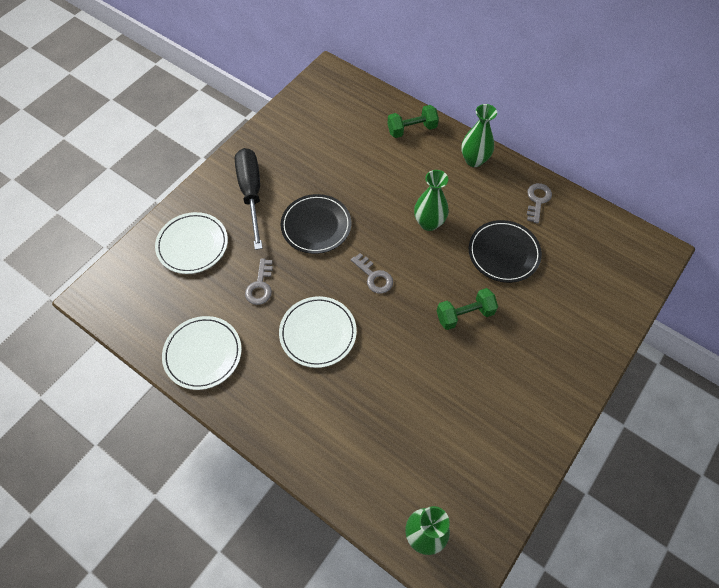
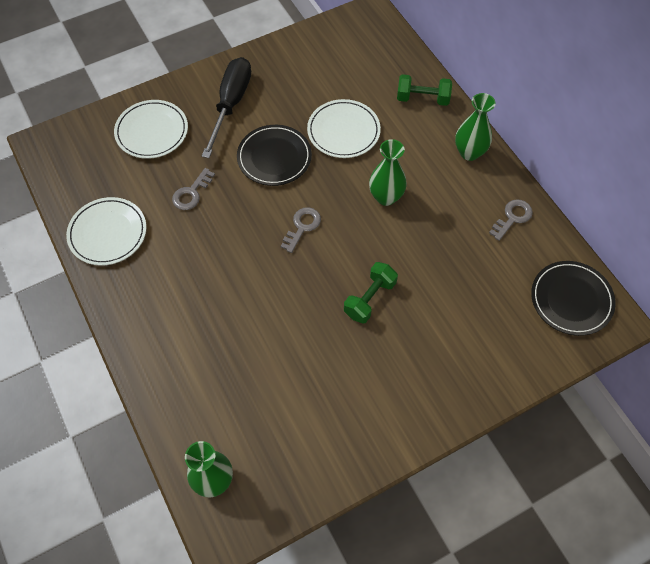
camera: 25 degrees right, 0 degrees up
white plate [279,296,357,368] -> white plate moved to [307,99,381,158]
grey key [351,253,393,294] -> grey key turned 135 degrees counterclockwise [281,207,321,253]
green dumbbell [437,288,498,330] -> green dumbbell turned 60 degrees counterclockwise [344,262,398,324]
black plate [469,220,542,283] -> black plate moved to [531,261,616,336]

